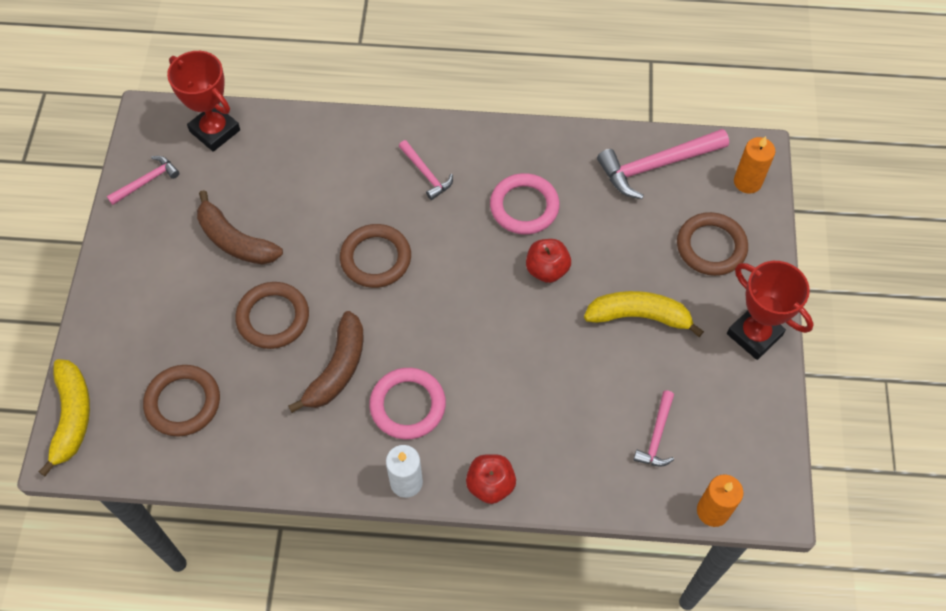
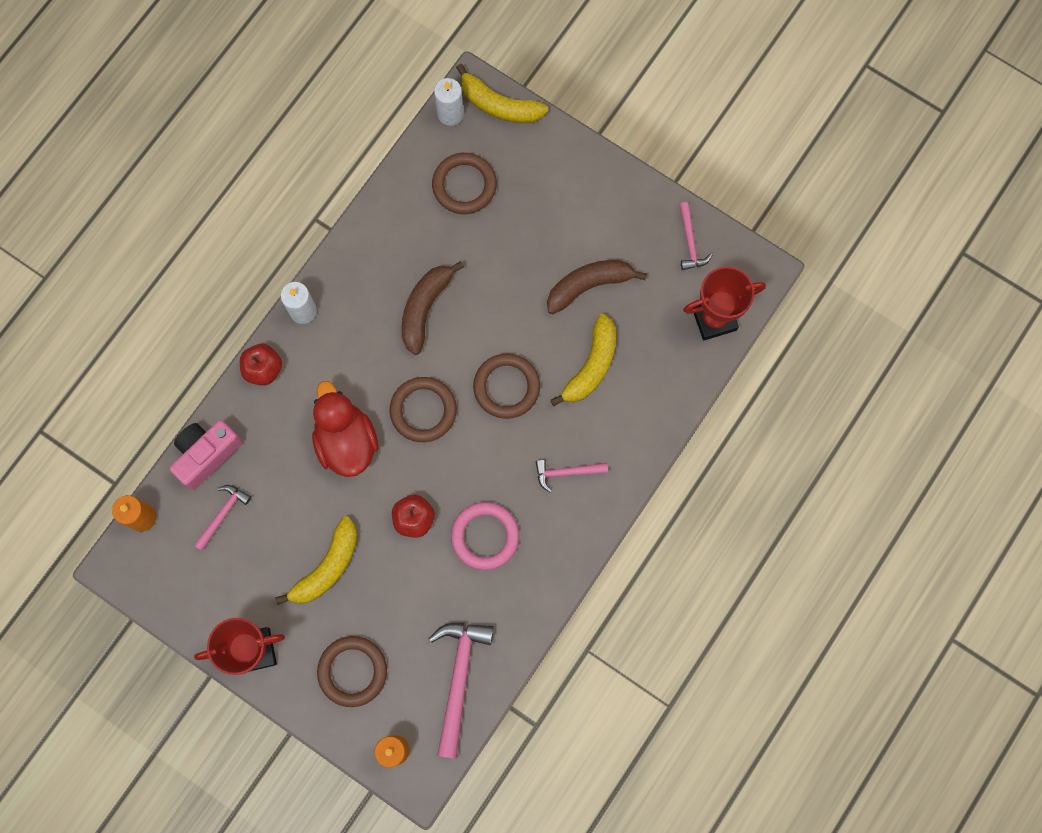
camera: 120 degrees right, 15 degrees up
brown ring [235,282,309,349] -> brown ring moved to [390,377,457,442]
brown banana [288,311,363,413] -> brown banana turned 60 degrees clockwise [402,261,464,355]
pink ring [369,368,446,440] -> none
pink hammer [633,390,674,467] -> pink hammer turned 75 degrees clockwise [194,485,251,551]
none -> pink camera [170,420,243,490]
none -> red duck [312,381,378,477]
none -> white candle [434,78,464,126]
none -> yellow banana [551,314,616,406]

